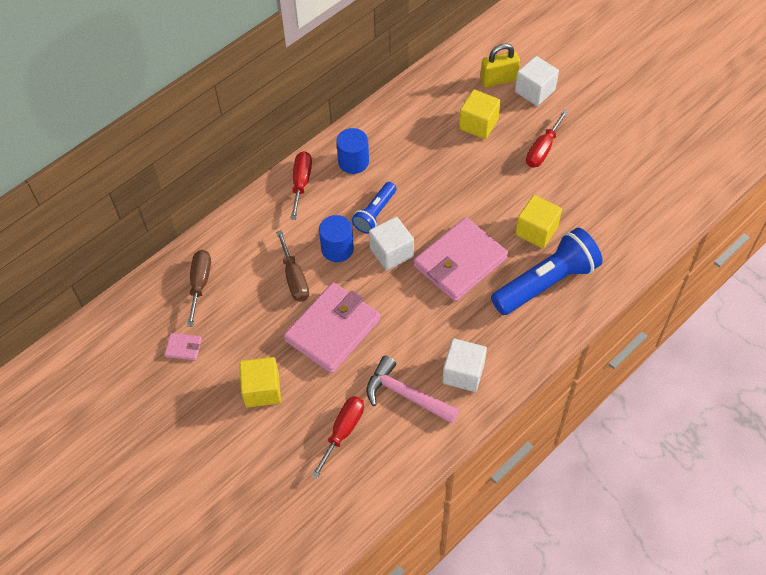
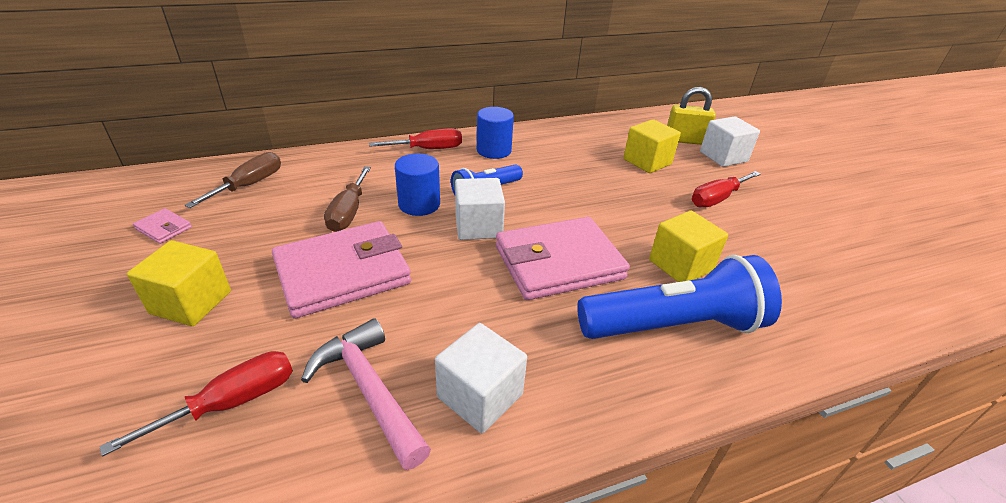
camera: 20 degrees right, 20 degrees down
red screwdriver [290,151,312,220] -> red screwdriver turned 45 degrees clockwise [369,128,462,149]

